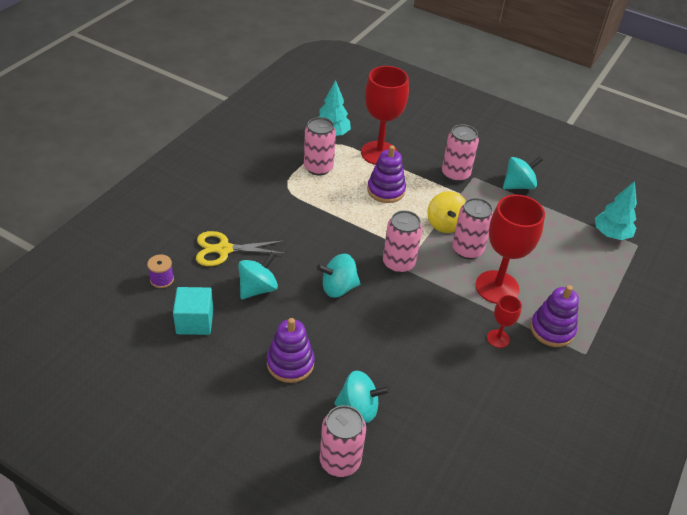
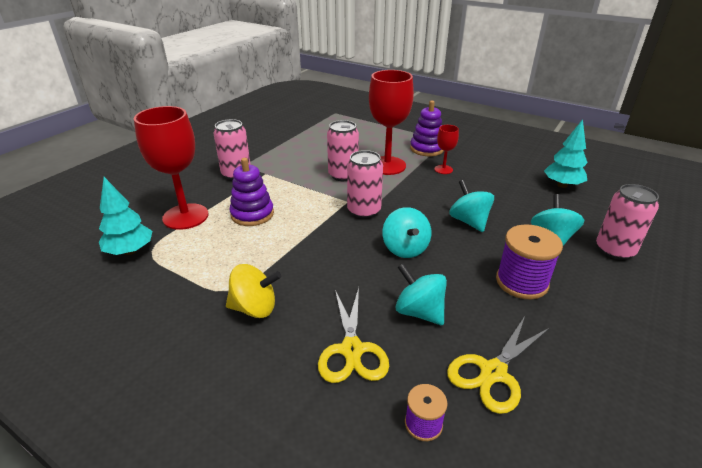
camera: 85 degrees left, 10 degrees down
turquoise cube [173,287,213,335] -> yellow scissors [447,316,550,414]
purple stacking toy [267,318,315,383] -> purple spool [496,224,563,299]
pink can [304,117,336,175] -> none
yellow spinning top [427,191,466,233] -> yellow spinning top moved to [226,264,281,318]
turquoise spinning top [503,156,543,189] -> turquoise spinning top moved to [449,180,494,232]
turquoise tree [595,181,637,240] -> turquoise tree moved to [544,119,588,188]

